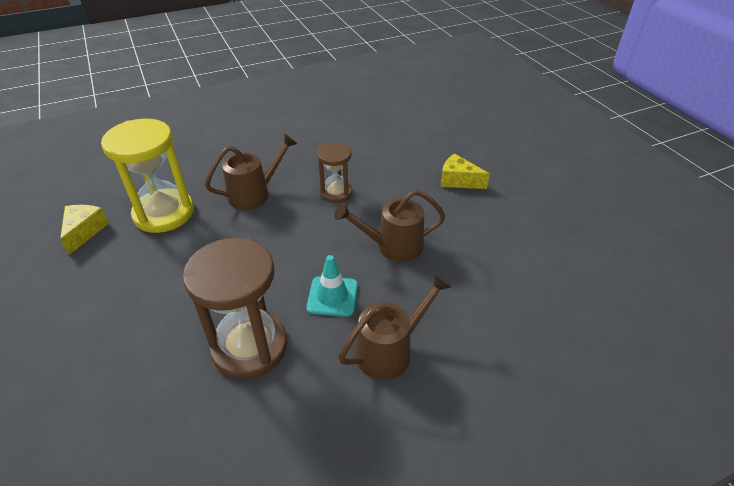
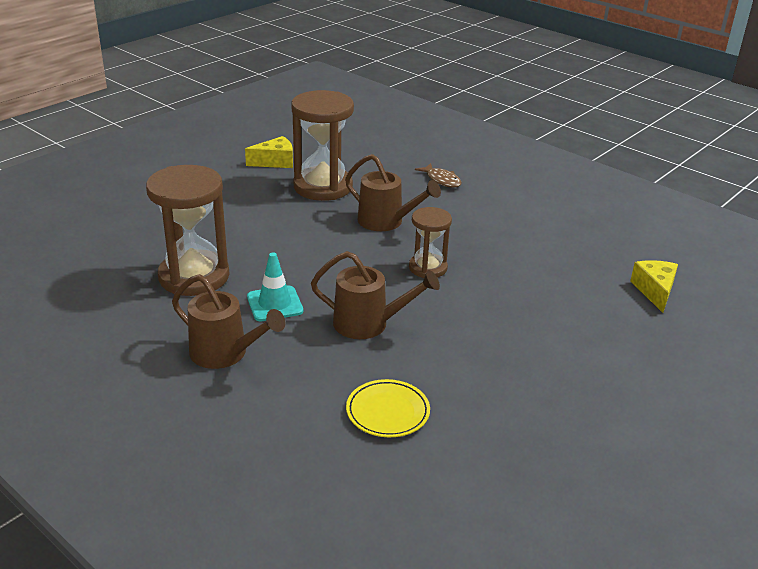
camera: 65 degrees right, 10 degrees down
yellow hourglass [101,119,194,233] -> brown hourglass [291,90,354,201]
brown watering can [334,189,446,262] -> brown watering can turned 135 degrees clockwise [311,251,440,339]
yellow cheese [441,154,490,189] -> yellow cheese moved to [630,260,678,313]
none -> yellow plate [346,379,430,437]
none -> brown fish [415,163,462,188]

